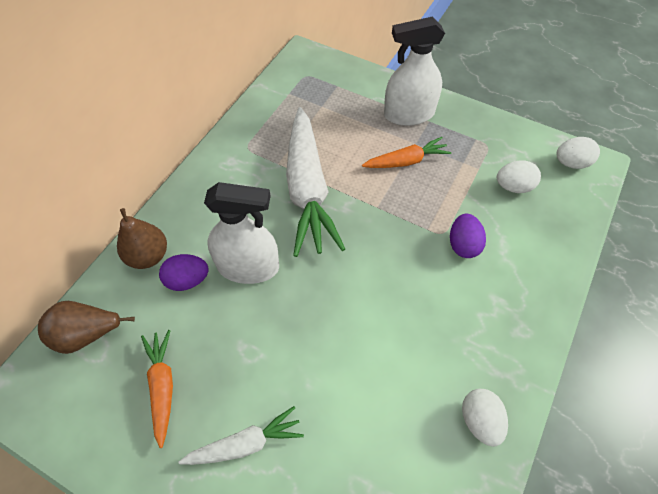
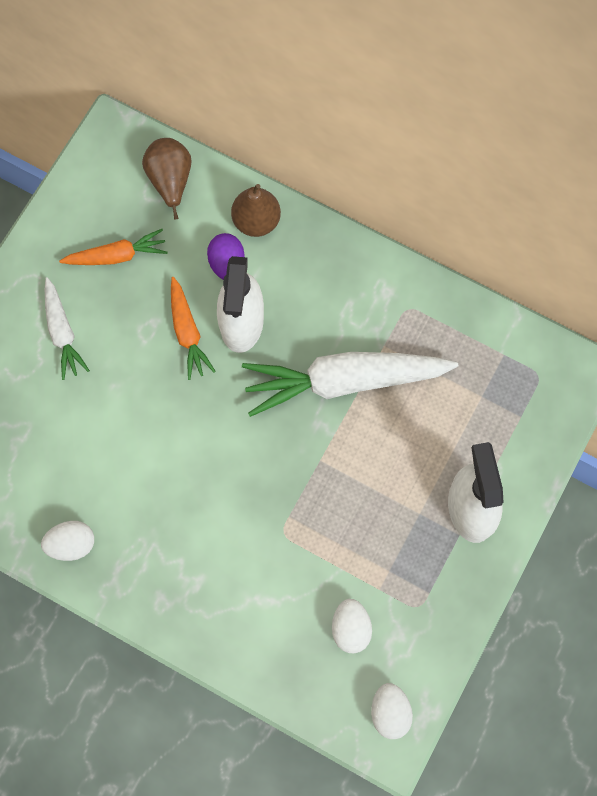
camera: 90 degrees right, 15 degrees up
orange carrot [362,137,451,168] -> orange carrot moved to [171,277,216,380]
purple egg [450,214,486,258] -> none

